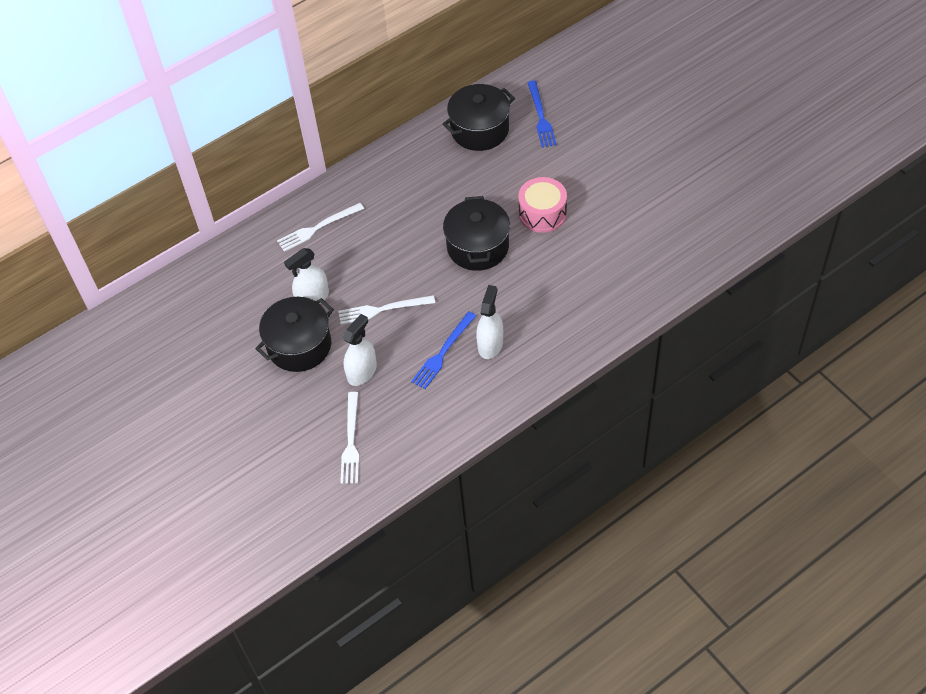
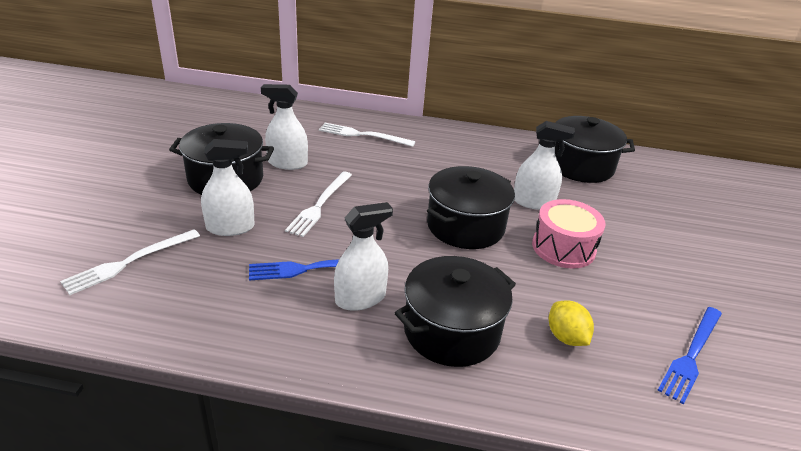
camera: 40 degrees right, 20 degrees down
white fork [338,295,435,324] -> white fork turned 105 degrees counterclockwise [285,172,352,237]
blue fork [528,81,557,148] -> blue fork moved to [658,307,722,404]
none -> black pot [395,256,516,367]
none -> white spray bottle [514,121,575,210]
none -> yellow lemon [549,300,594,346]

